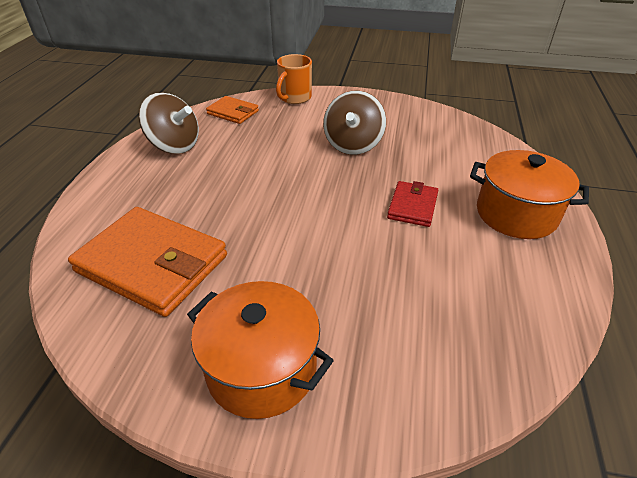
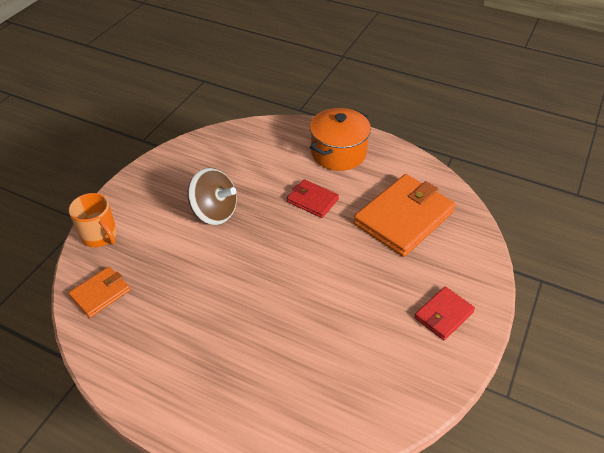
camera: 75 degrees left, 5 degrees up
orange wallet [68,207,227,317] -> orange wallet moved to [354,174,456,257]
brown spinning top [139,93,199,154] -> none
orange pot [187,281,334,419] -> red wallet [414,286,475,340]

